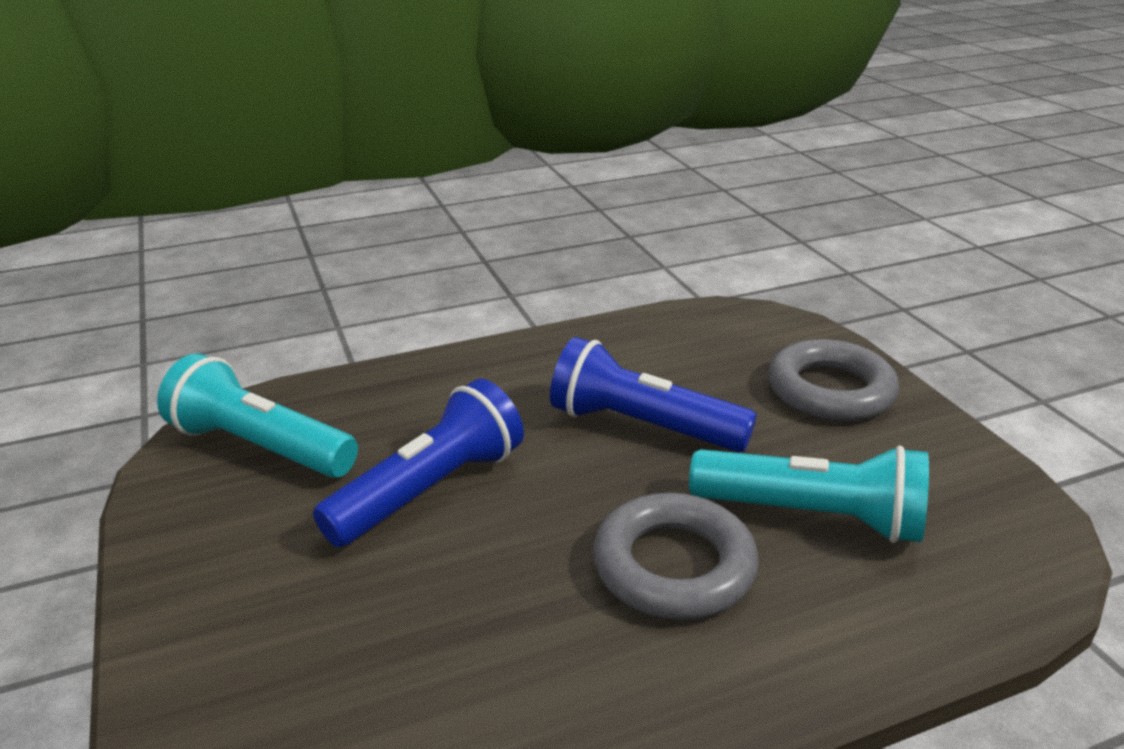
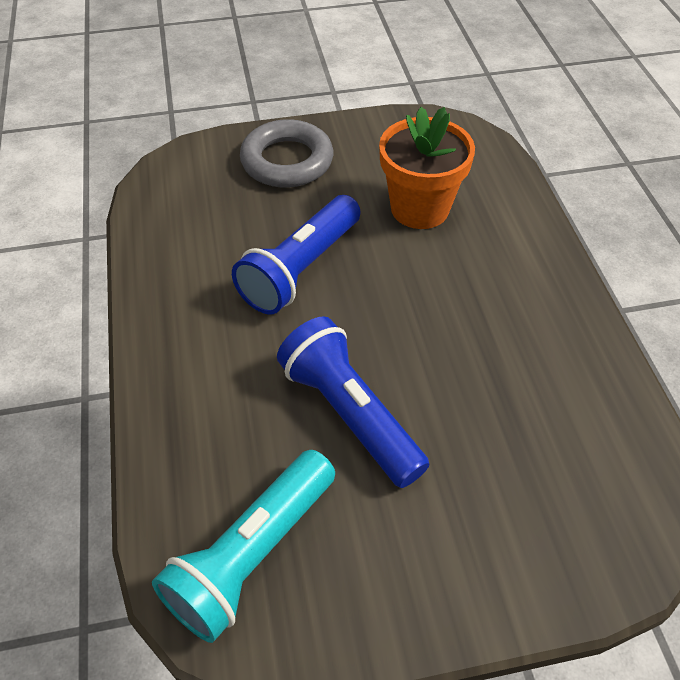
camera: 80 degrees left, 20 degrees up
grey ring [593,493,759,620] -> none
turquoise flashlight [689,446,929,543] -> orange flower pot [379,107,475,229]

